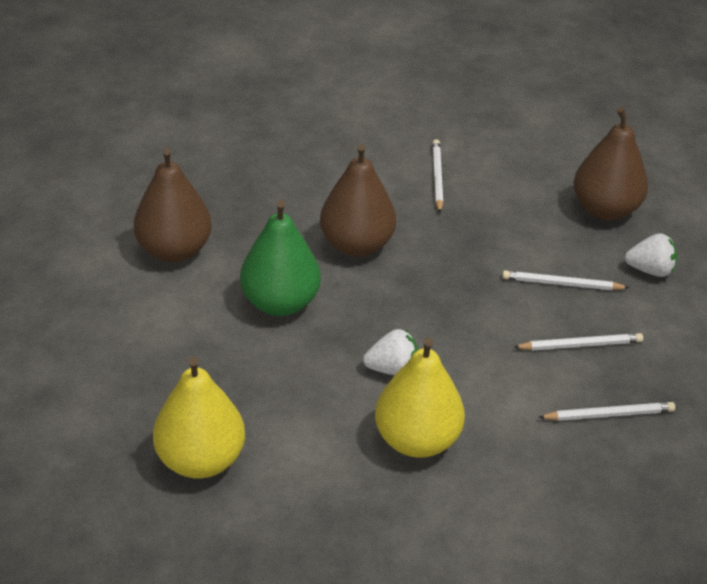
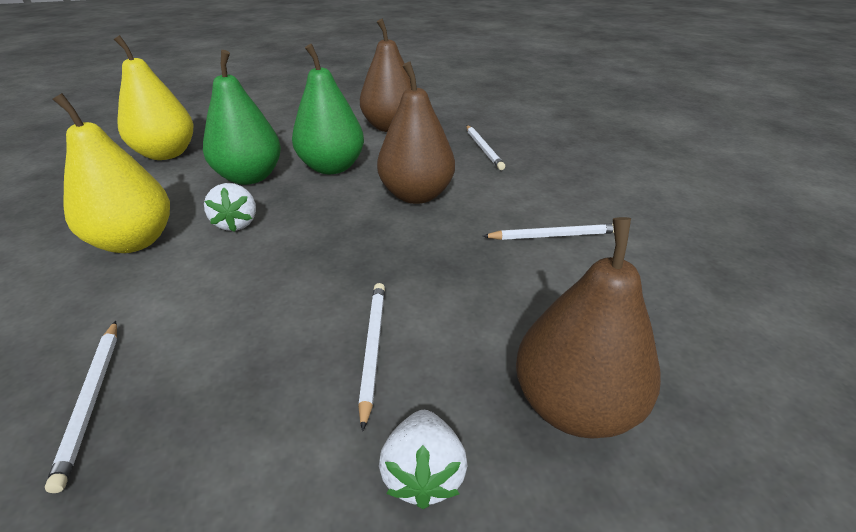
camera: 85 degrees right, 5 degrees down
white pencil [514,333,643,351] -> white pencil moved to [466,125,505,170]
none -> green pear [203,50,281,185]

